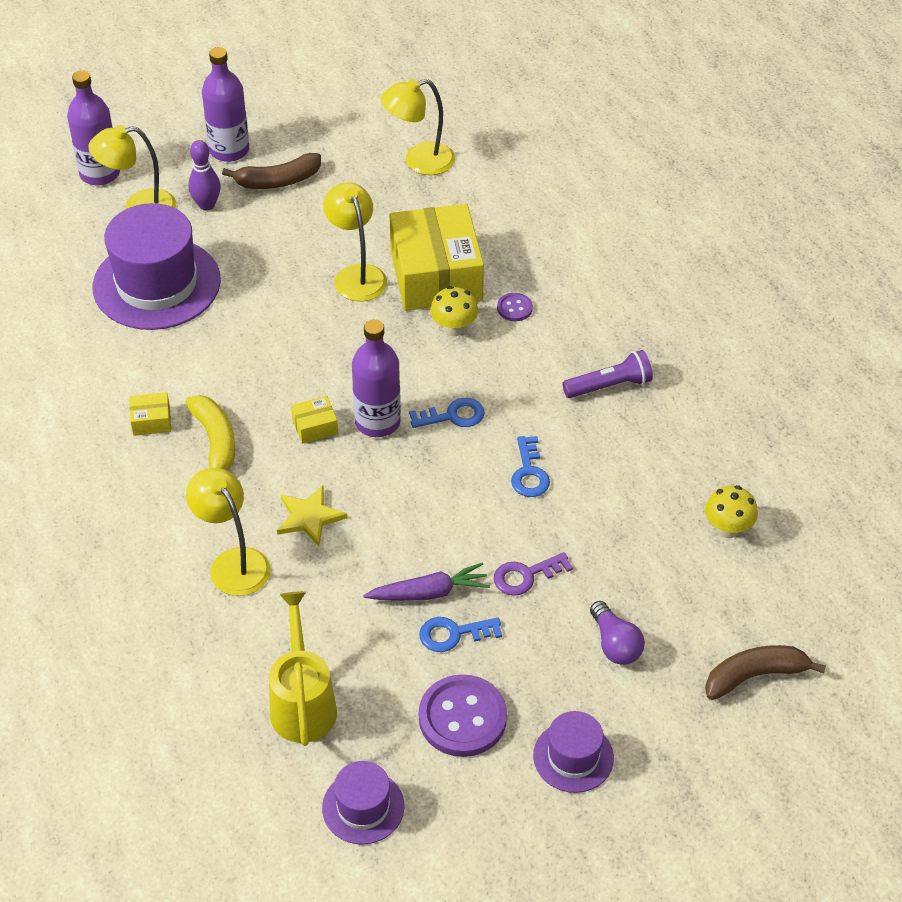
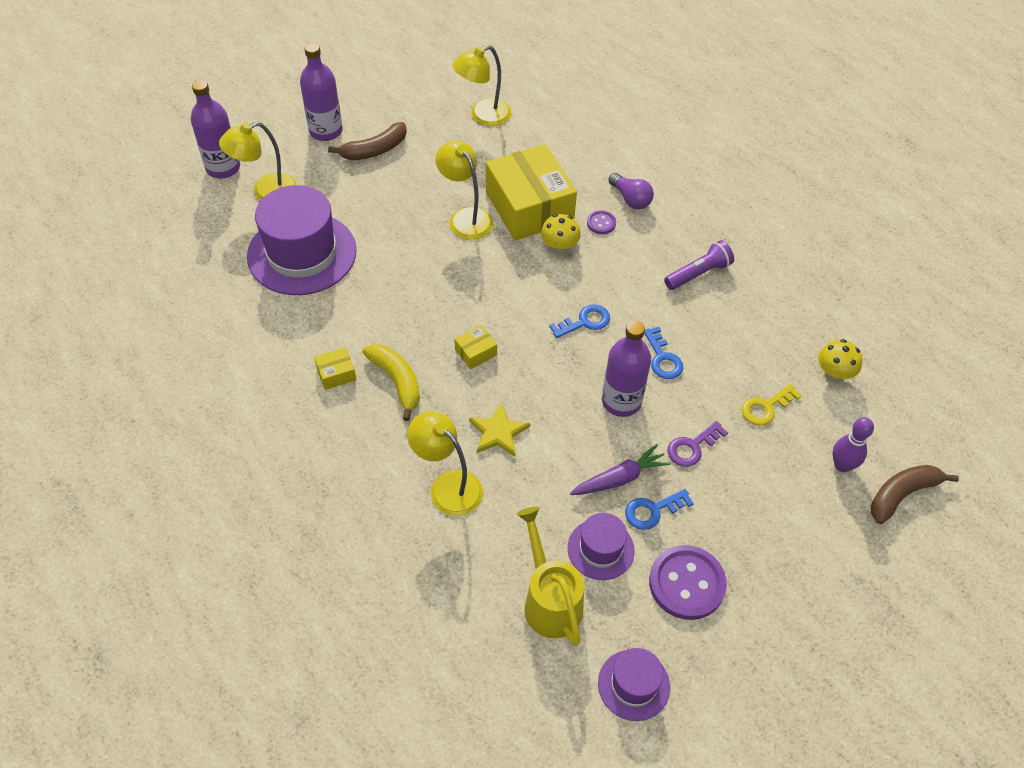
camera: 15 degrees left, 5 degrees up
purple bowling pin [188,140,221,211] -> purple bowling pin moved to [832,417,874,472]
purple bottle [352,319,401,437] -> purple bottle moved to [602,321,651,417]
purple hat [533,711,614,793] -> purple hat moved to [568,513,635,580]
purple light bulb [590,601,645,665] -> purple light bulb moved to [608,173,654,210]
none -> yellow key [741,384,801,426]

